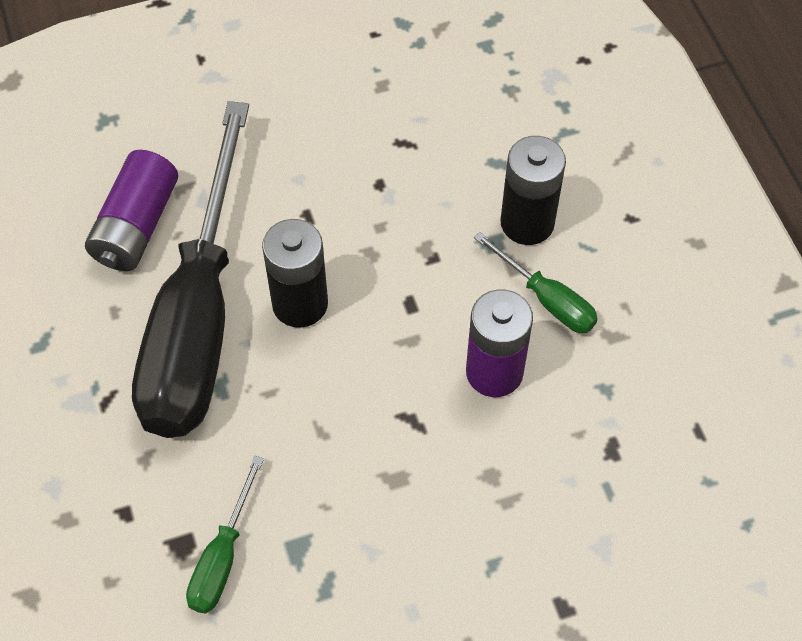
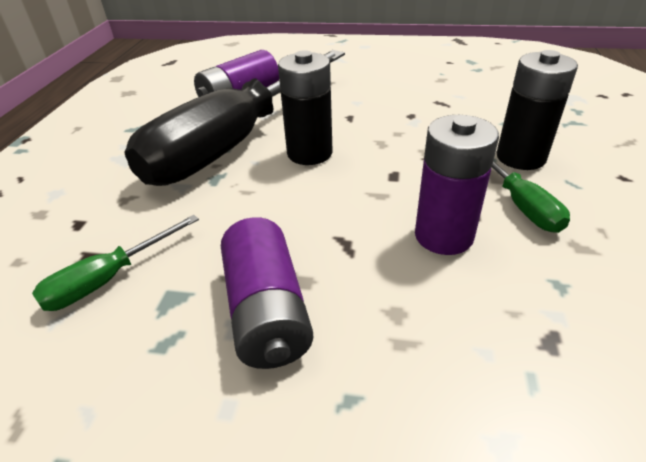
camera: 30 degrees right, 20 degrees down
none -> purple battery [221,217,313,369]

